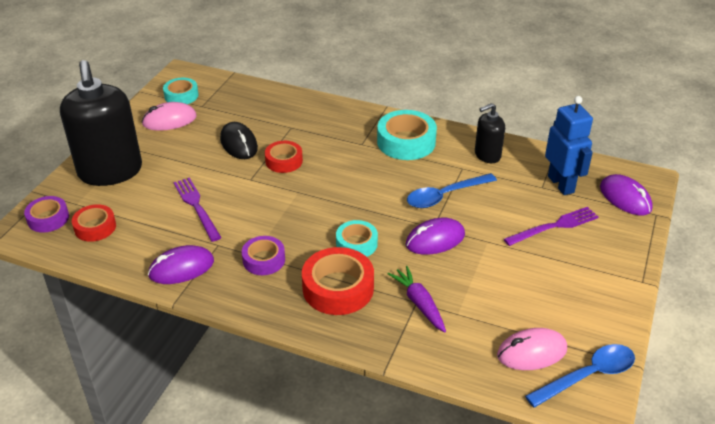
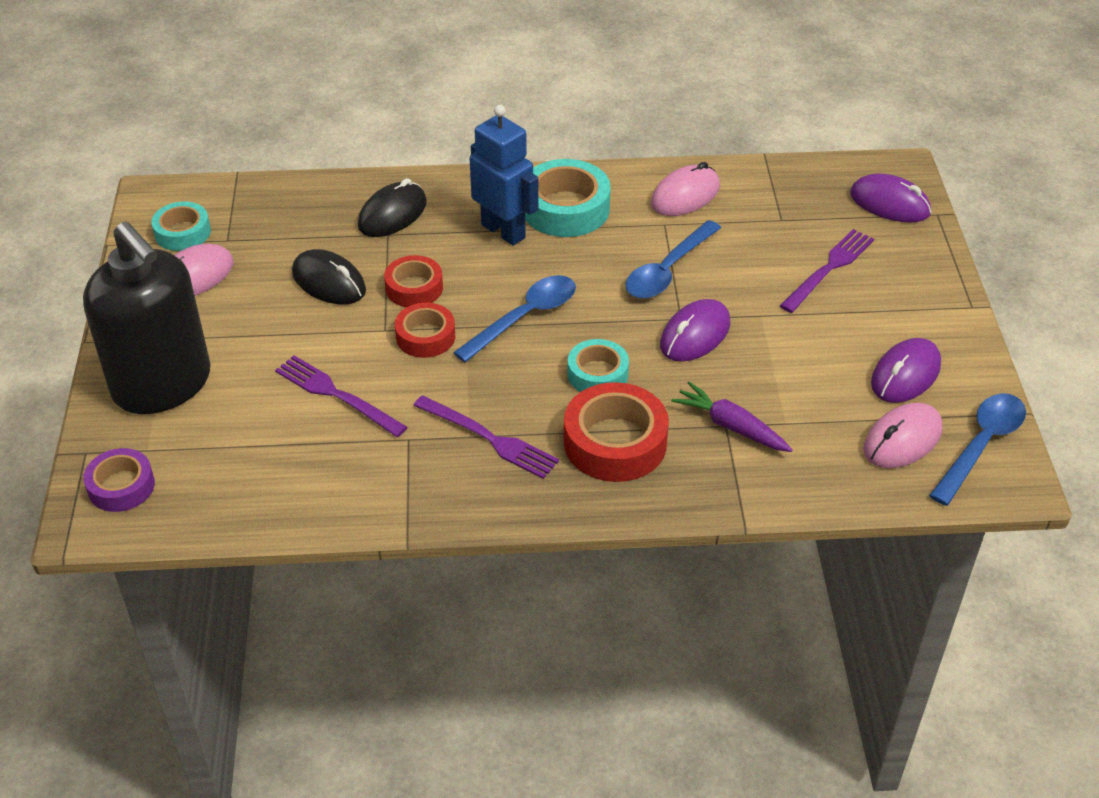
camera: 25 degrees left, 5 degrees up
red tape [72,204,116,242] -> red tape moved to [395,303,455,358]
purple mouse [148,245,214,284] -> purple mouse moved to [871,338,941,403]
purple tape [242,236,285,275] -> purple fork [413,395,559,479]
black soap dispenser [475,103,505,163] -> pink mouse [651,162,720,216]
blue robot [545,96,593,195] -> blue robot moved to [470,105,539,246]
none -> black mouse [358,178,427,237]
none -> blue spoon [453,275,576,362]

